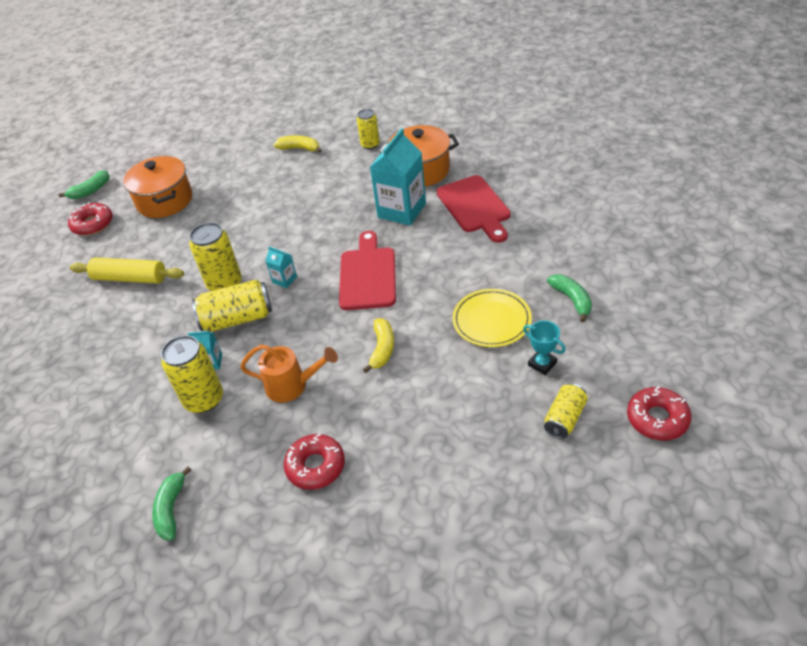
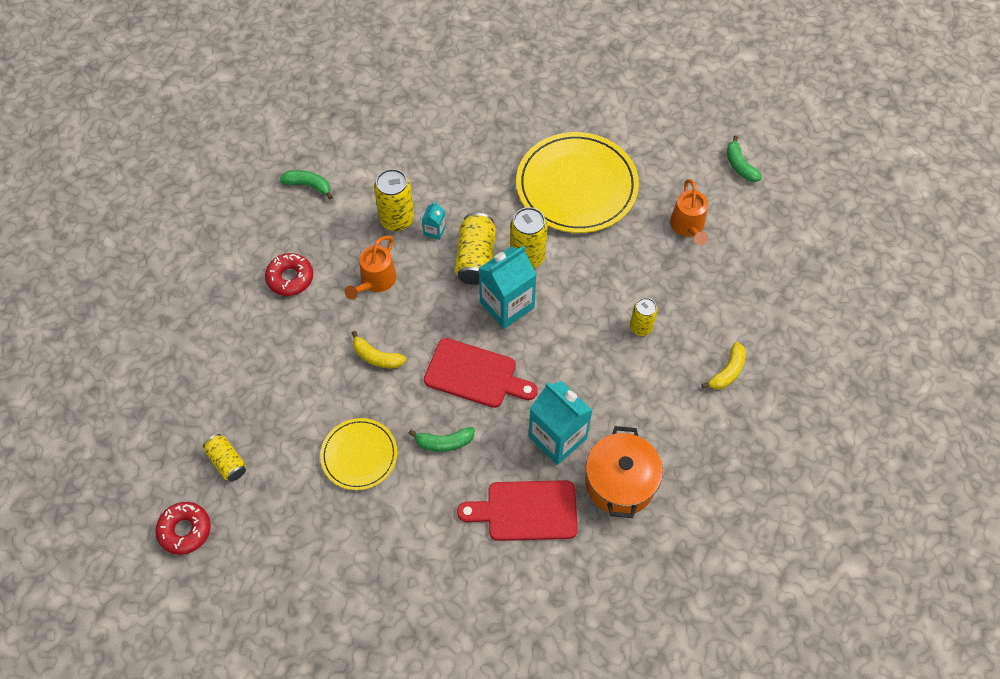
camera: 105 degrees right, 15 degrees up
red donut [68,202,113,236] -> none
yellow rolling pin [70,257,184,284] -> yellow plate [516,132,639,233]
orange pot [123,156,192,218] -> orange watering can [670,179,708,245]
turquoise carton [265,246,297,288] -> turquoise carton [478,246,537,329], size x2.19
yellow can [357,109,380,149] -> yellow can moved to [630,298,658,336]
turquoise trophy [523,320,566,375] -> none
green banana [547,275,592,322] -> green banana moved to [408,427,475,452]

